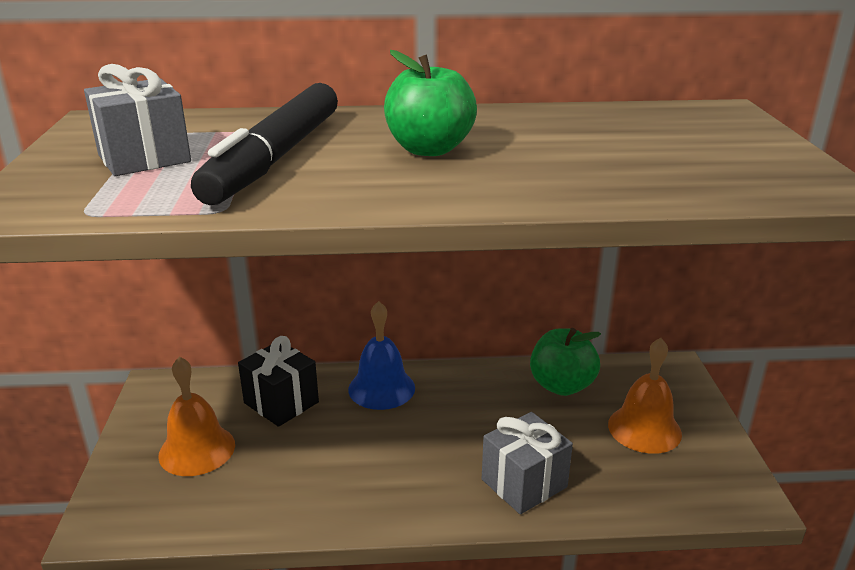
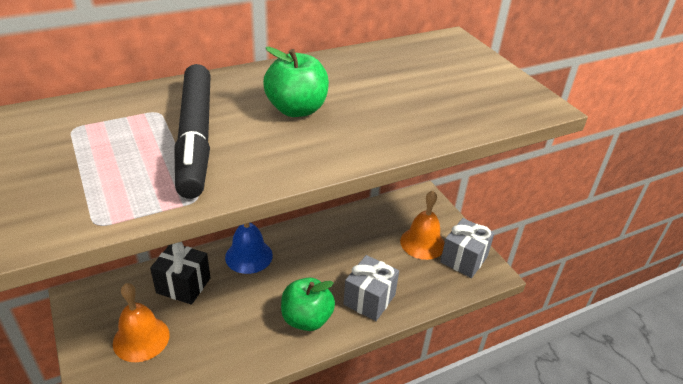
camera: 25 degrees left, 10 degrees up
grey gift [84,64,191,176] -> grey gift moved to [440,218,495,278]
green apple [530,328,601,396] -> green apple moved to [281,277,335,331]

